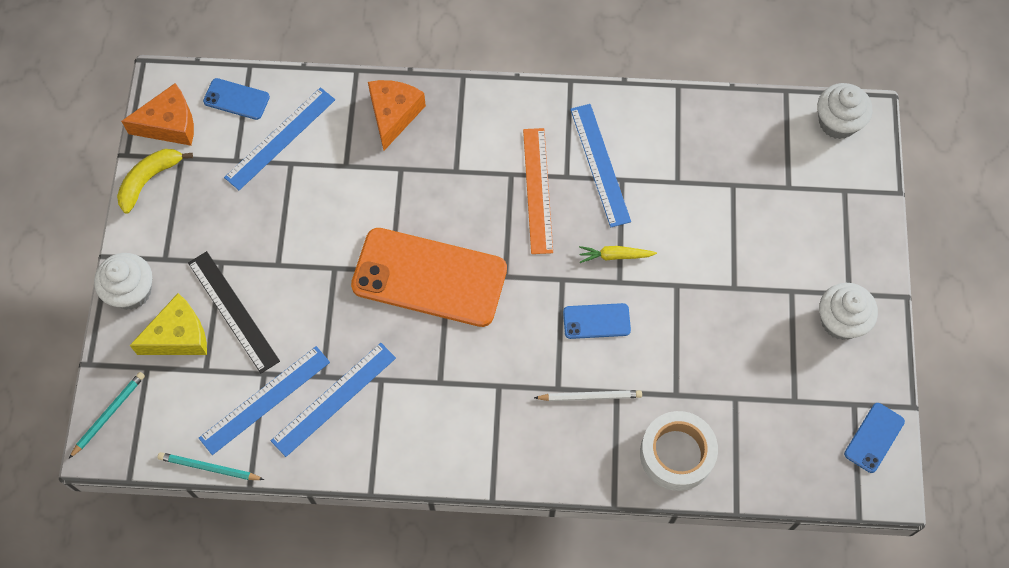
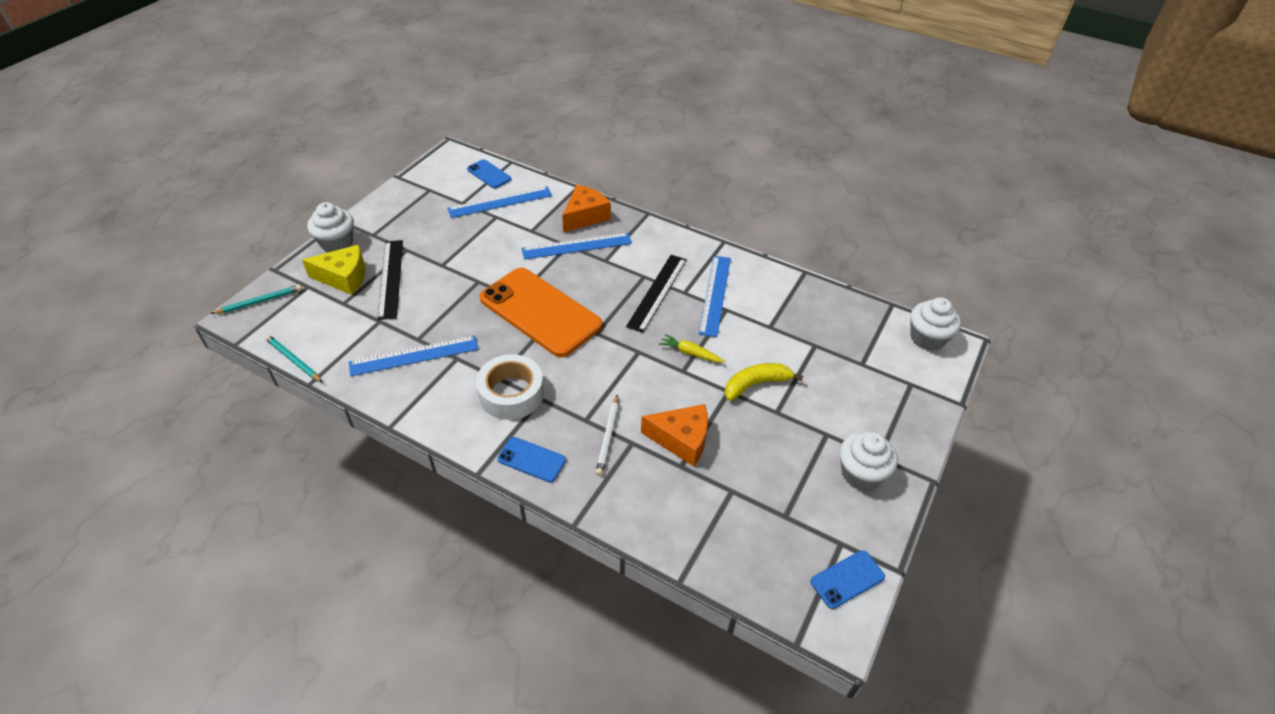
camera: 25 degrees right, 20 degrees down
yellow banana [117,149,193,214] -> yellow banana moved to [725,363,803,401]
orange cheese [121,83,194,146] -> orange cheese moved to [641,404,708,467]
blue ruler [199,346,330,455] -> blue ruler moved to [521,232,632,260]
orange ruler [523,128,553,254] -> black ruler [626,255,687,333]
white pencil [534,390,642,401] -> white pencil turned 75 degrees clockwise [596,394,618,476]
blue phone [563,303,631,339] -> blue phone moved to [497,437,566,482]
white tape [640,411,718,491] -> white tape moved to [476,354,544,420]

